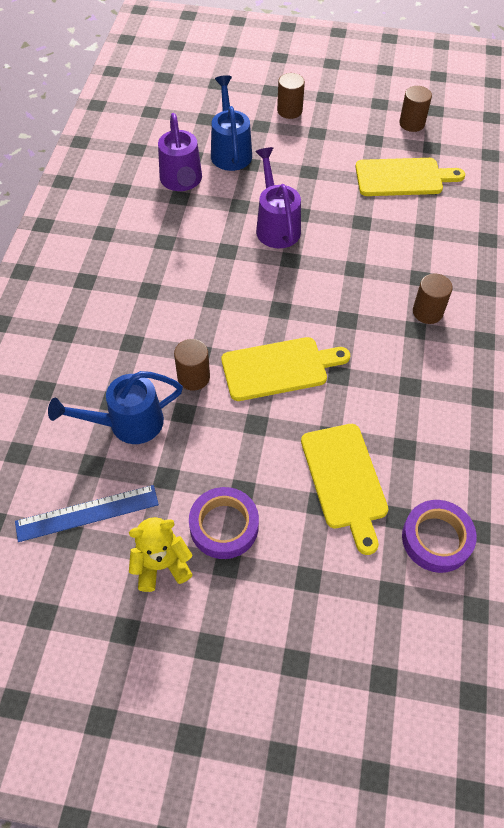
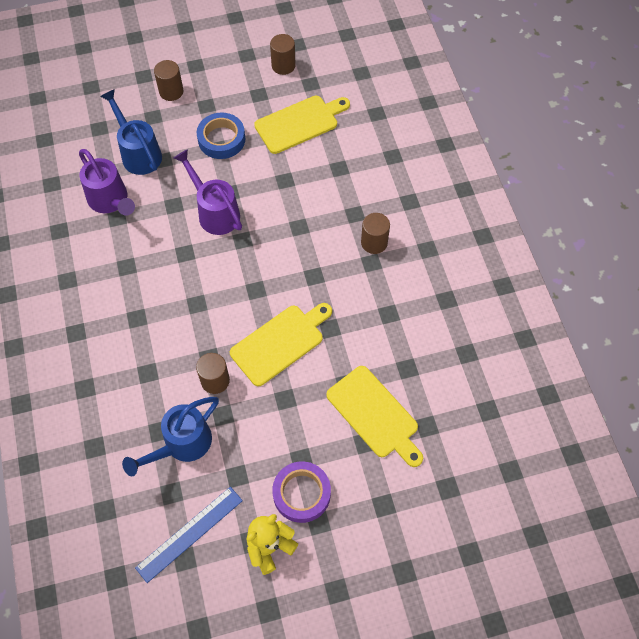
camera: 25 degrees left, 5 degrees up
purple tape [402,500,477,573] -> none
none -> blue tape [197,113,245,159]

